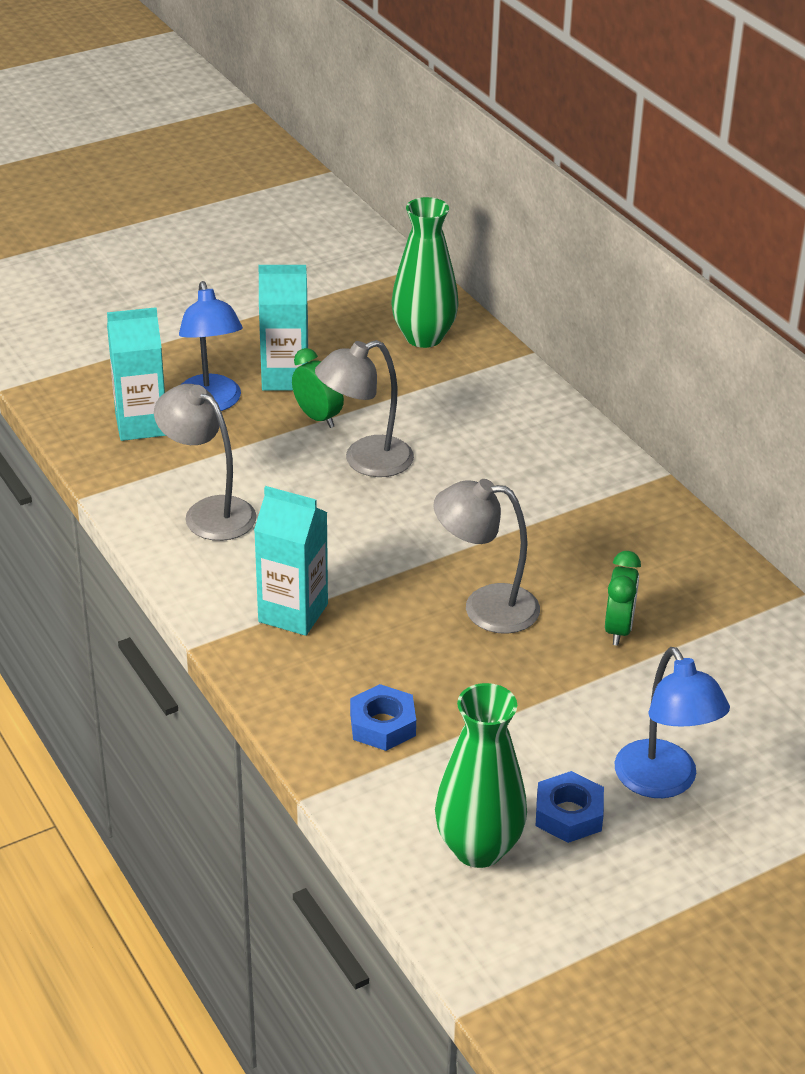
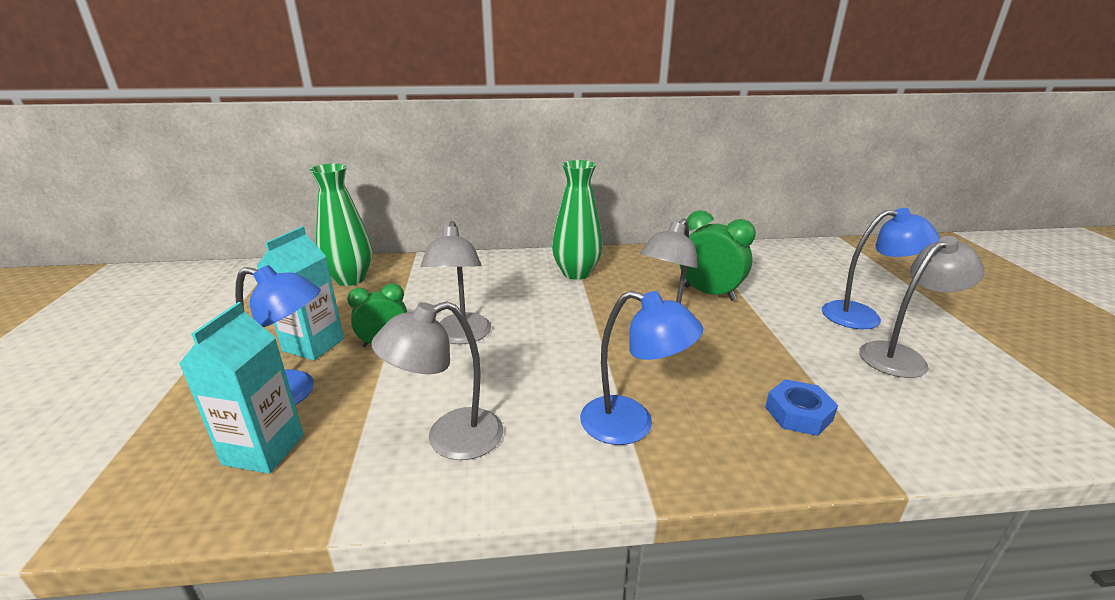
camera: 65 degrees left, 10 degrees down
turquoise carton [254,486,328,636] -> blue lamp [580,291,703,445]
green vase [435,683,527,868] -> green vase moved to [552,160,603,280]
blue nut [536,771,604,843] -> grey lamp [859,236,985,378]
green clock [605,551,641,646] -> green clock [679,210,756,301], size x1.51

